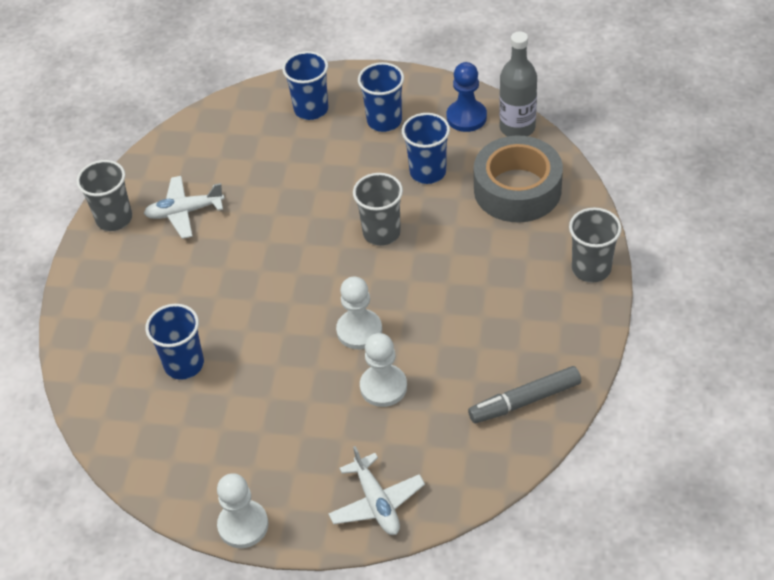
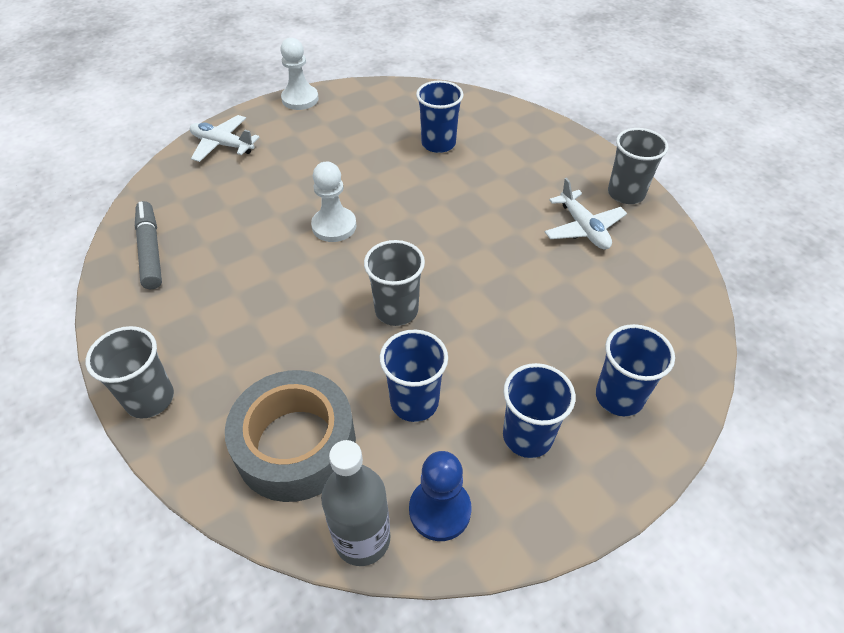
camera: 135 degrees right, 0 degrees up
white plane [144,176,225,239] -> white plane turned 120 degrees clockwise [545,178,627,250]
white pawn [360,333,407,407] -> none
grey marker [468,366,581,423] -> grey marker turned 45 degrees counterclockwise [135,201,162,289]

